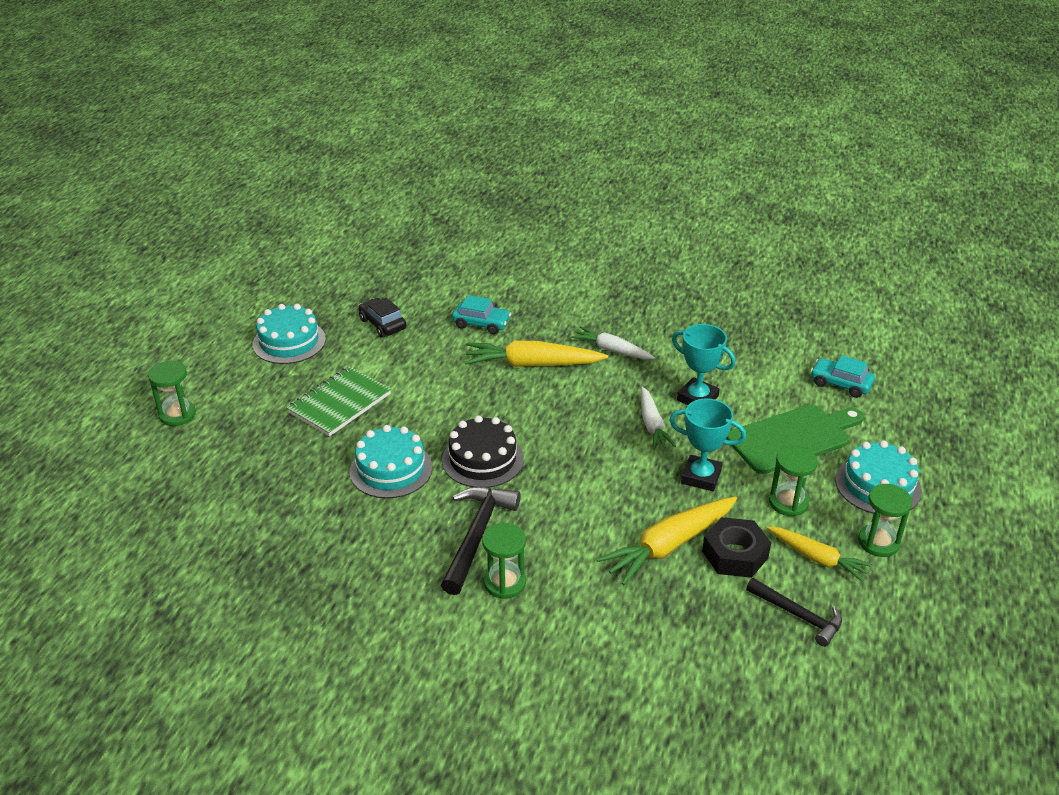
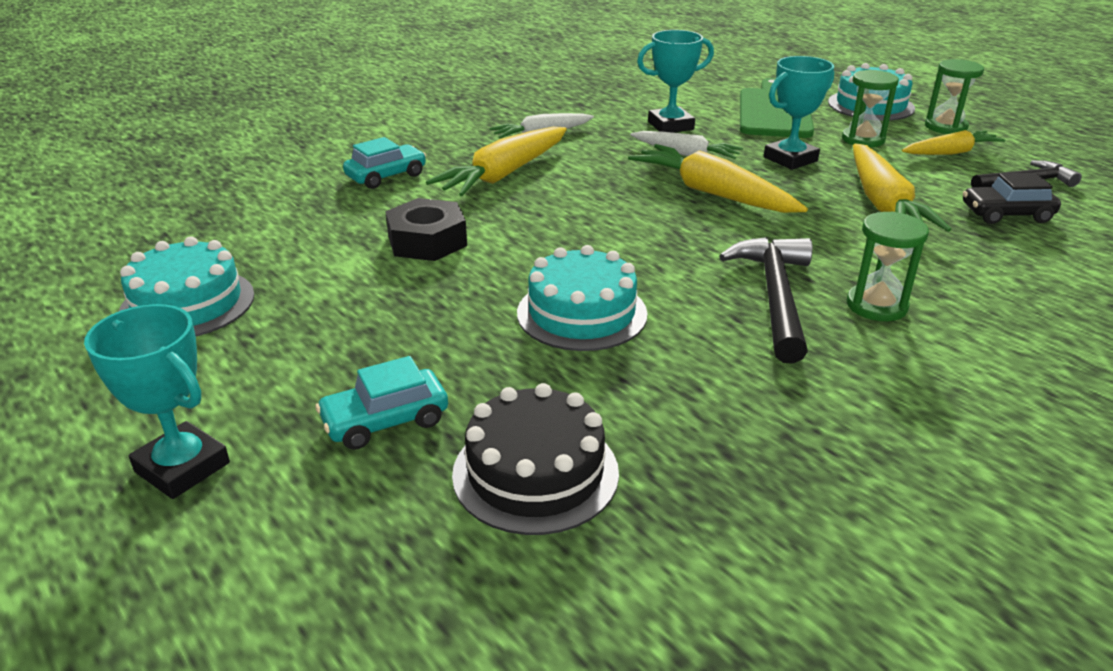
camera: 55 degrees left, 5 degrees down
green hourglass [148,361,196,426] -> turquoise trophy [84,304,230,499]
green notebook [286,366,391,437] -> none
black car [358,297,406,338] -> black car moved to [963,173,1061,224]
black hammer [441,486,521,595] -> black hammer turned 45 degrees clockwise [719,237,813,364]
black cake [442,416,524,487] -> black cake moved to [452,383,619,535]
black nut [702,517,771,578] -> black nut moved to [385,198,467,261]
turquoise car [810,355,875,398] -> turquoise car moved to [315,356,448,450]
none -> yellow carrot [628,144,808,213]

